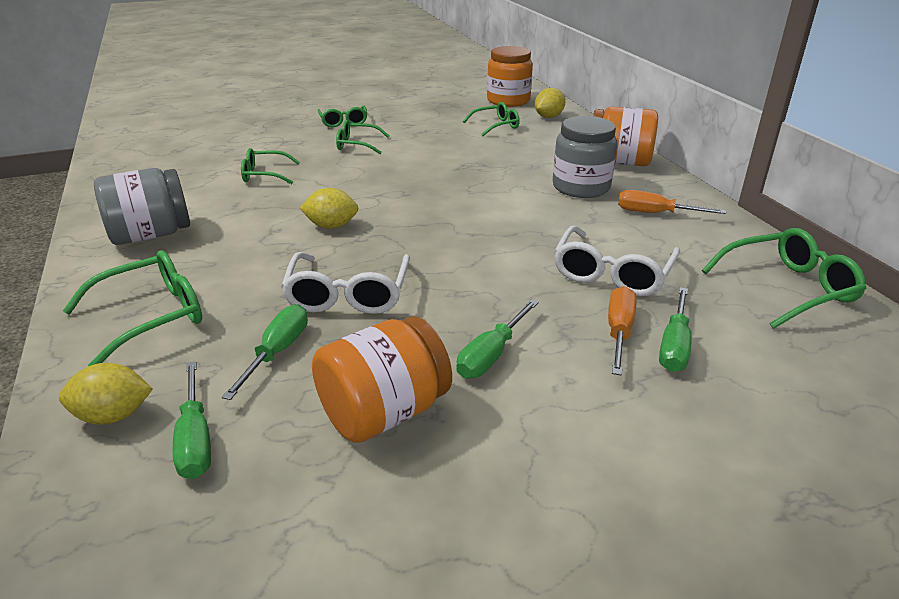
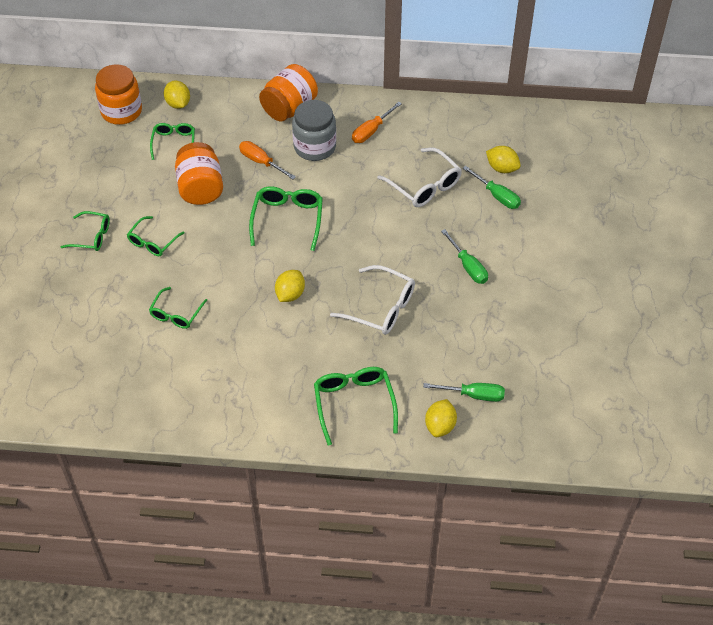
camera: 65 degrees left, 20 degrees up
grey jar [94,168,190,245] -> none
green screwdriver [222,304,308,400] -> none
orange jar [312,316,452,443] -> orange jar moved to [175,142,223,205]
orange screwdriver [608,286,637,375] -> orange screwdriver moved to [239,141,296,179]
green glasses [702,228,867,329] -> green glasses moved to [249,186,323,251]
none -> yellow lemon [486,146,521,173]

